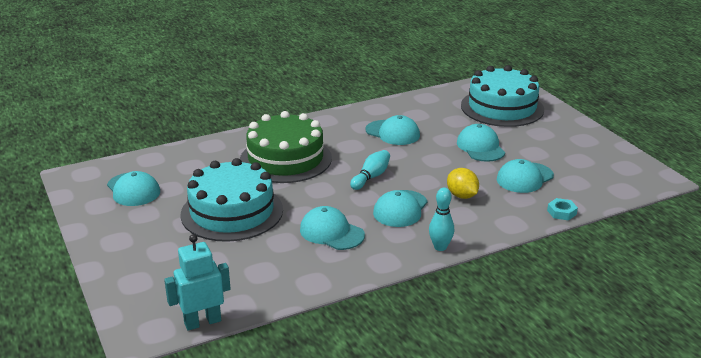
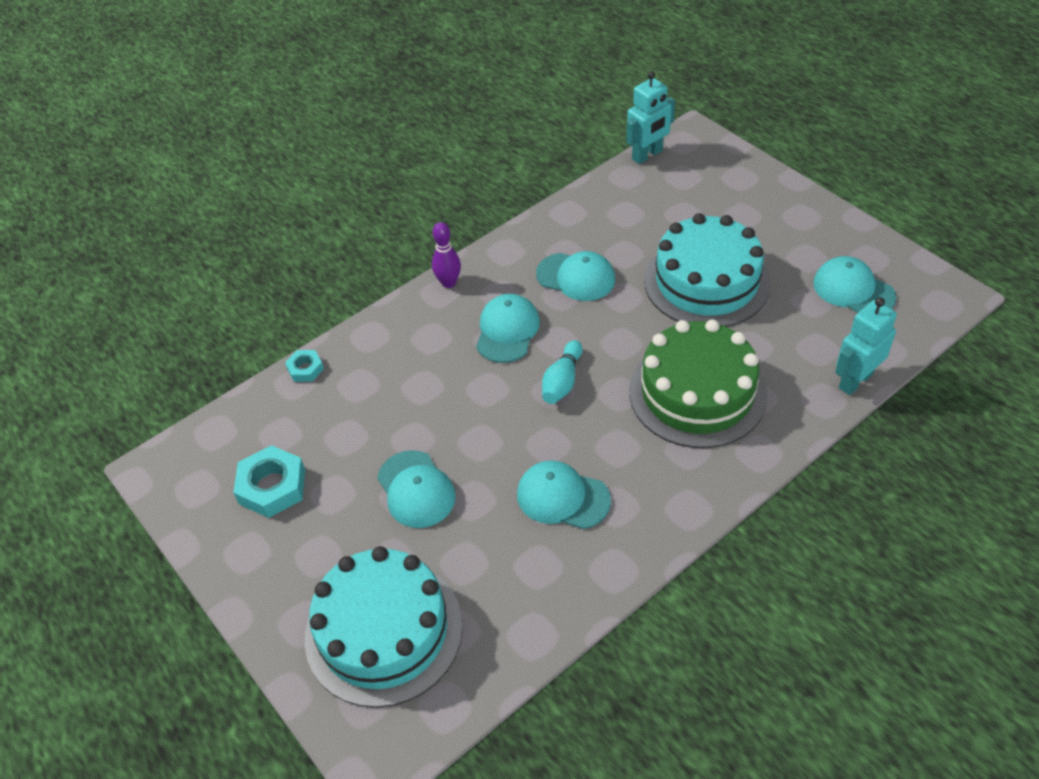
camera: 170 degrees right, 20 degrees up
turquoise bowling pin [429,187,454,251] -> purple bowling pin [432,222,461,288]
yellow lemon [447,168,479,199] -> none
turquoise cap [497,159,554,193] -> none
none -> turquoise nut [233,445,305,518]
none -> turquoise robot [835,298,897,395]

